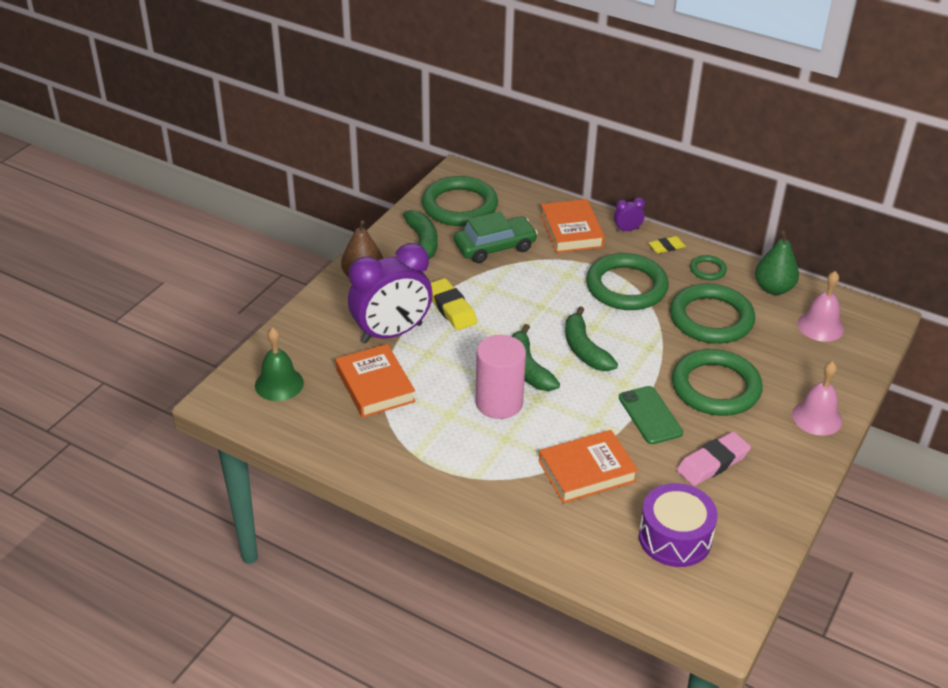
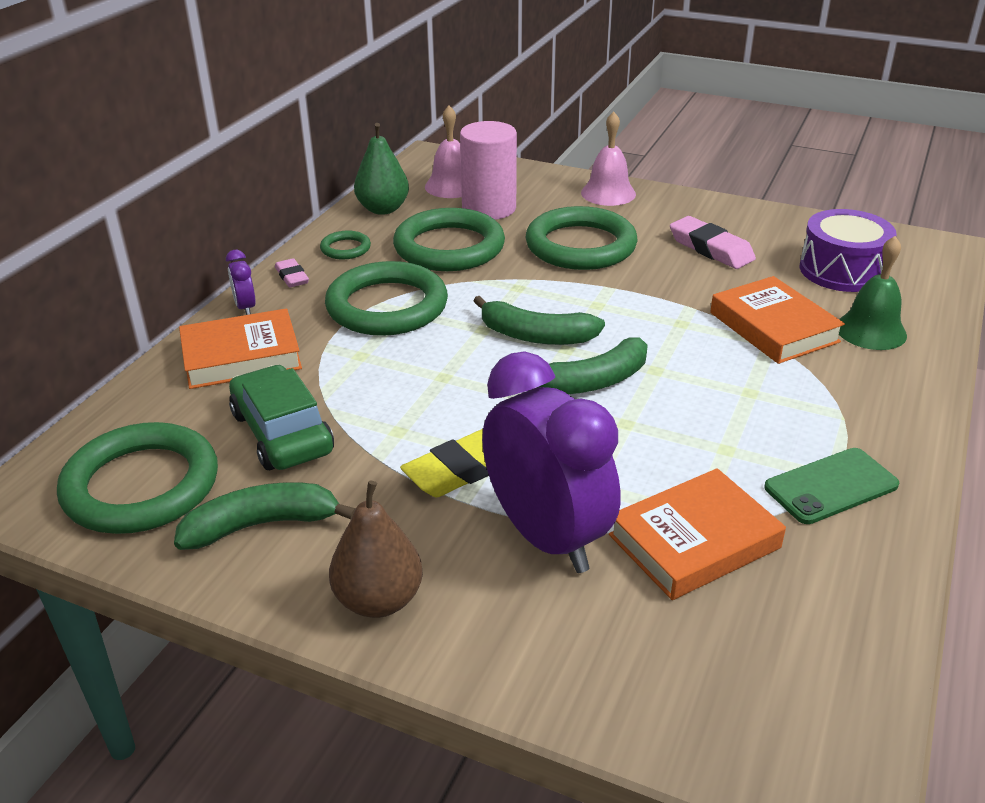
camera: 95 degrees left, 5 degrees down
green bell [255,327,304,401] -> green bell moved to [839,236,907,350]
pink cylinder [476,335,526,419] -> pink cylinder moved to [460,121,517,220]
green banana [565,306,618,371] -> green banana turned 45 degrees clockwise [474,296,605,345]
green phone [619,386,683,444] -> green phone moved to [764,448,899,524]
yellow eraser [649,236,686,253] -> pink eraser [275,258,309,288]

